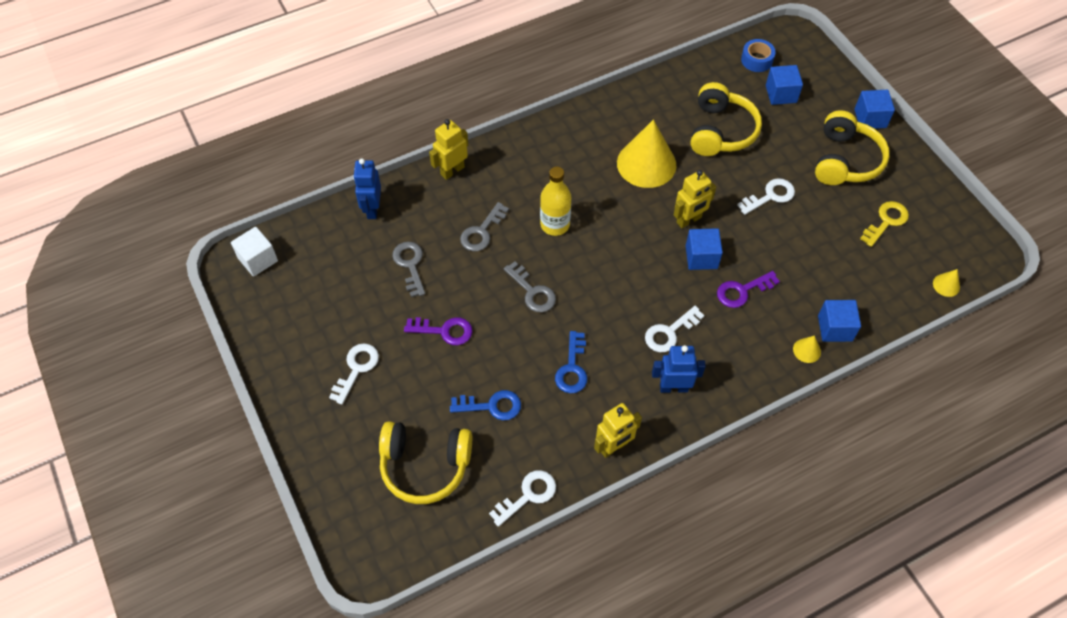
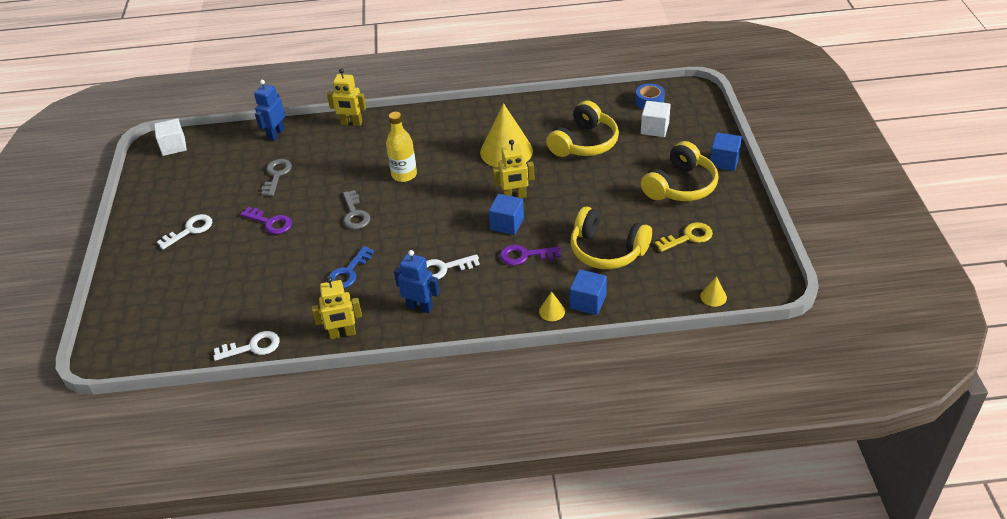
camera: 25 degrees right, 15 degrees down
yellow headphones [379,421,472,504] -> yellow headphones moved to [571,207,652,269]
yellow robot [429,119,468,180] -> yellow robot turned 150 degrees counterclockwise [327,68,366,126]
blue key [450,390,521,420] -> none
grey key [460,202,509,251] -> none
white key [737,178,795,215] -> none
blue cube [766,65,803,105] -> white cube [641,101,671,137]

